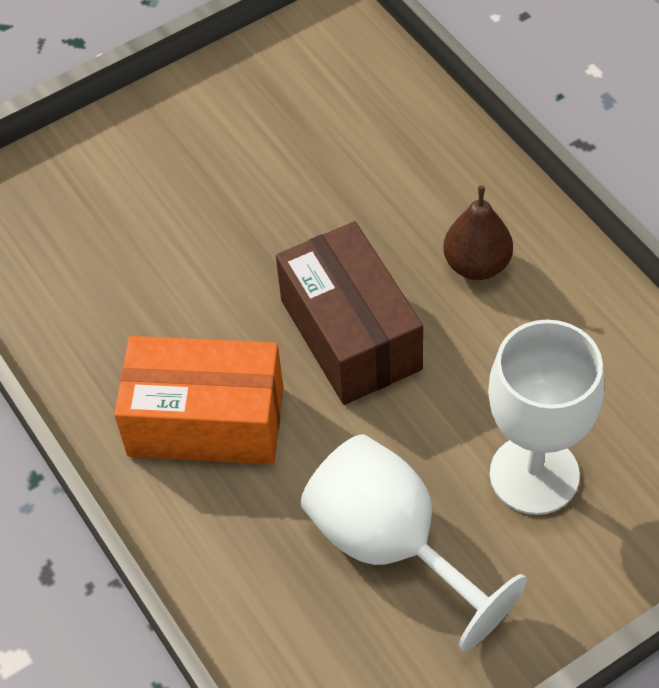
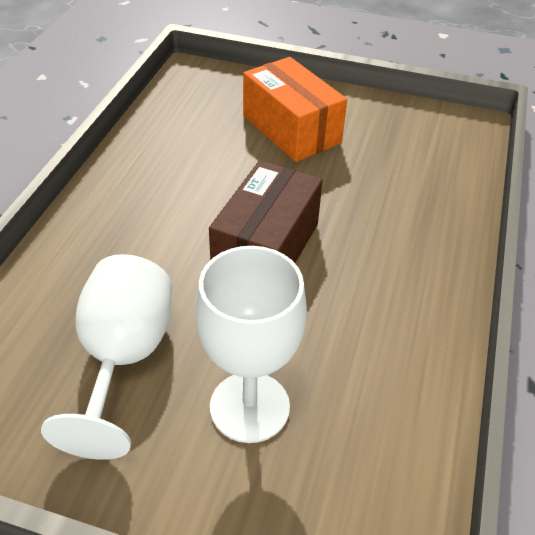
camera: 45 degrees right, 10 degrees down
orange box [114,336,283,464] -> orange box moved to [243,57,347,162]
brown pear [443,185,513,280] -> none

